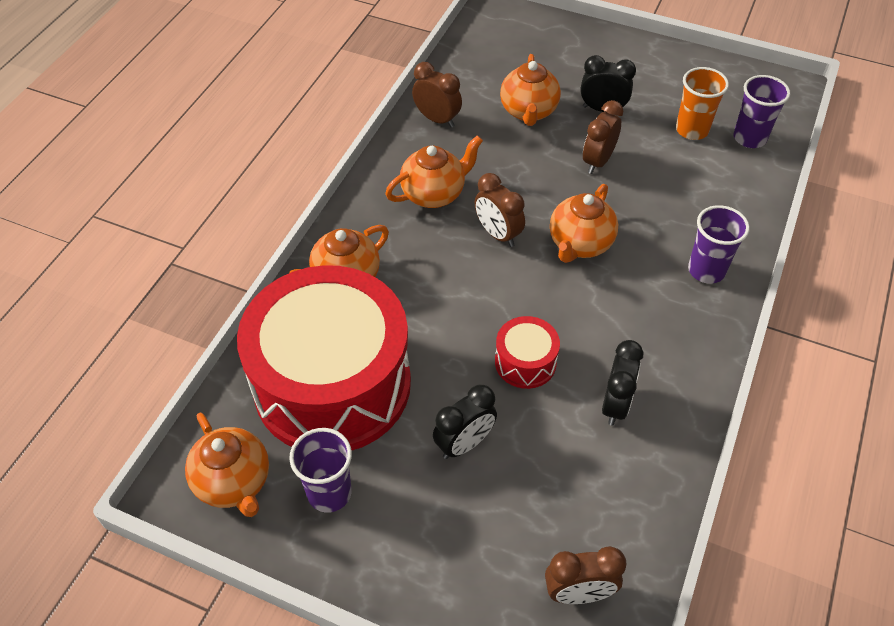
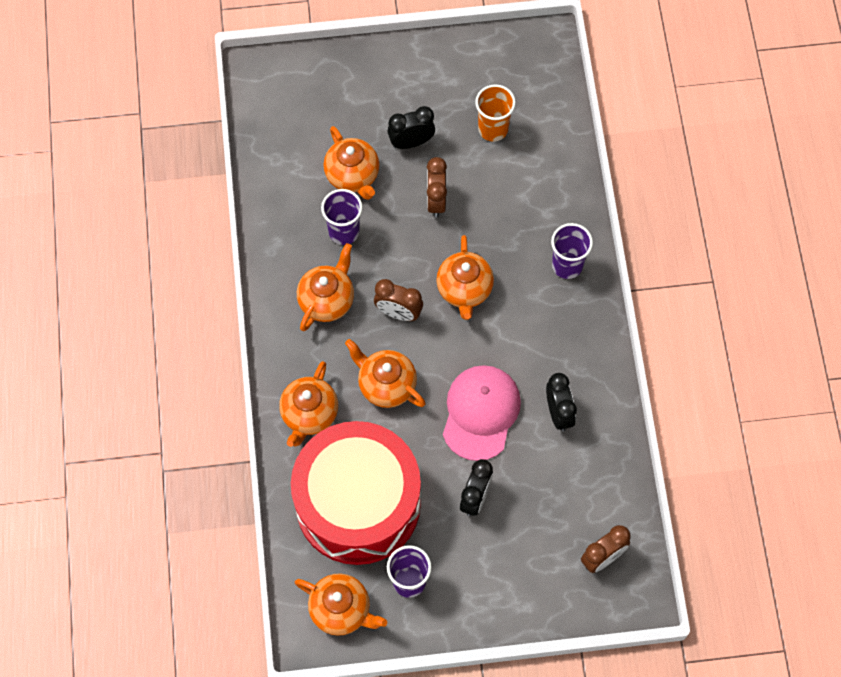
camera: 30 degrees left, 15 degrees up
brown clock [412,62,462,128] -> none
red drum [495,316,560,389] -> pink cap [443,365,521,461]
purple cup [734,75,790,148] -> purple cup moved to [321,189,362,245]
none -> orange teapot [345,339,426,408]

